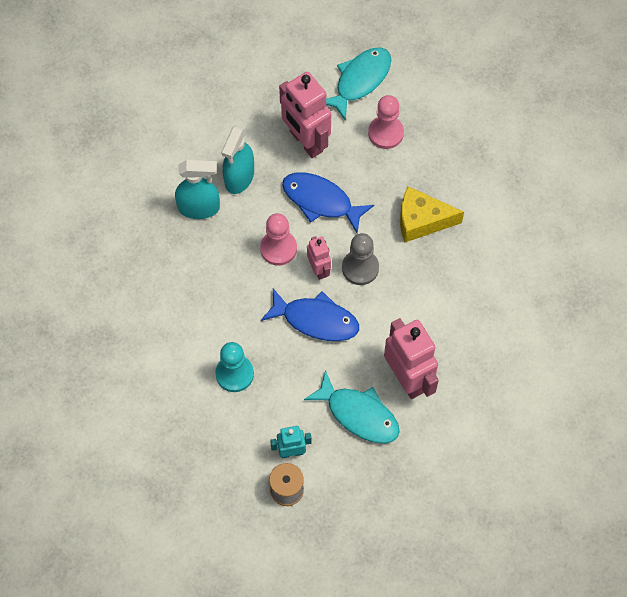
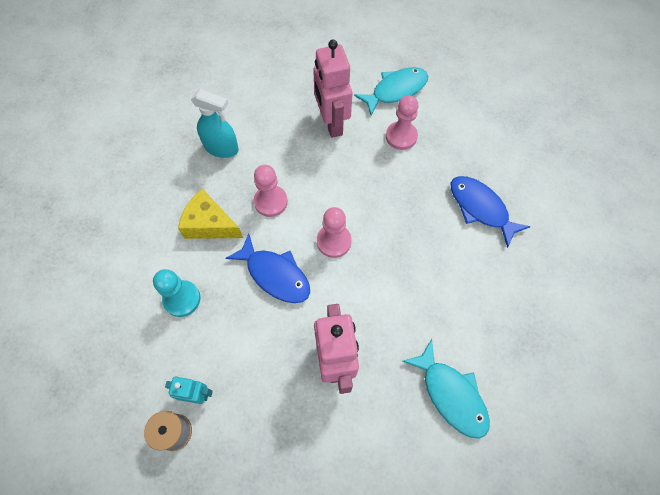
camera: 20 degrees right, 0 degrees up
turquoise spray bottle [221,124,254,194] -> none
blue fish [282,173,374,233] -> blue fish moved to [451,176,531,248]
turquoise fish [304,370,400,444] -> turquoise fish moved to [402,339,490,439]
pink robot [307,236,331,280] -> none
grey pawn [342,233,379,285] -> pink pawn [317,207,352,258]
yellow cheese [400,186,464,243] -> yellow cheese moved to [178,189,243,239]

